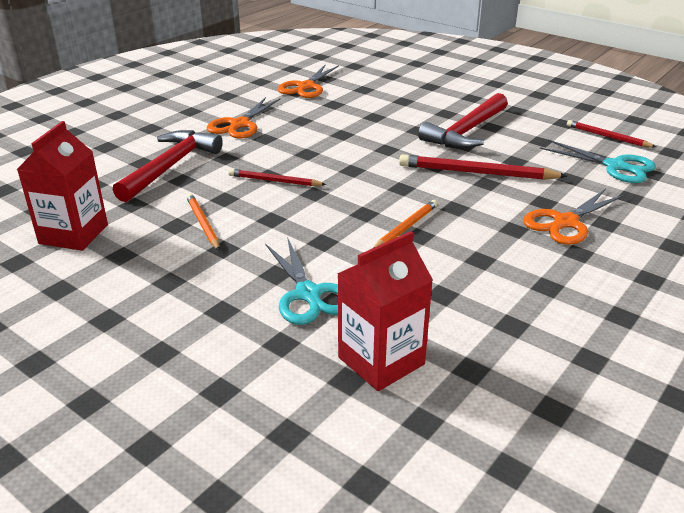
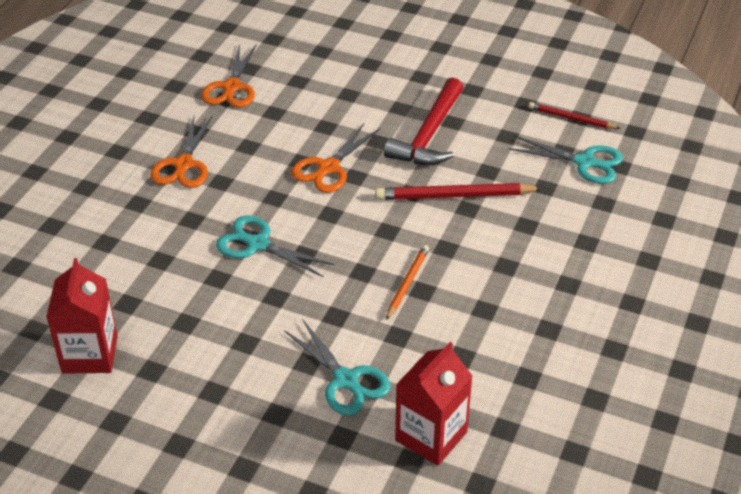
camera: 15 degrees left, 10 degrees up
red hammer [113,130,223,202] -> none
orange pencil [186,193,220,251] -> none
red pencil [229,169,326,186] -> turquoise scissors [216,215,334,278]
orange scissors [523,189,625,245] -> orange scissors moved to [291,124,380,193]

